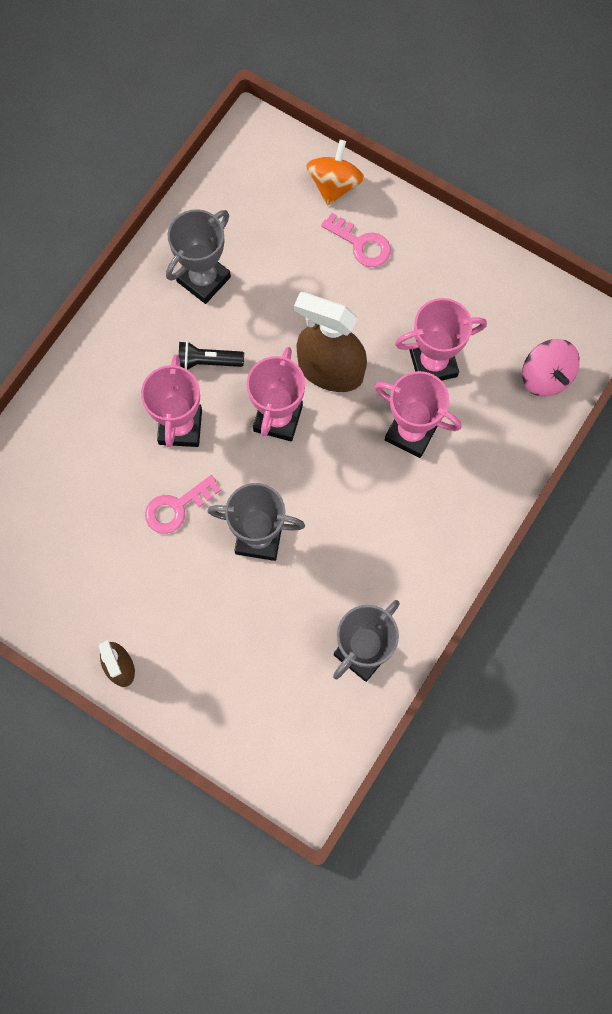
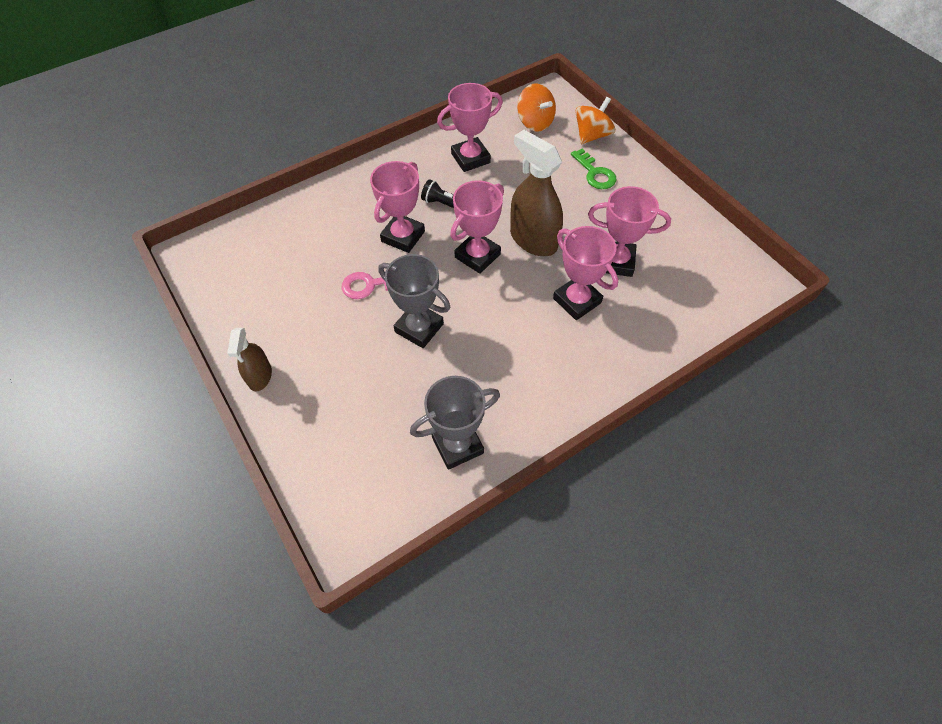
camera: 25 degrees right, 15 degrees down
grey trophy [166,209,231,304] -> pink trophy [437,83,503,172]
pink key [321,213,391,267] -> green key [571,149,616,189]
pink spinning top [522,339,580,397] -> none
none -> orange spinning top [517,83,556,132]

